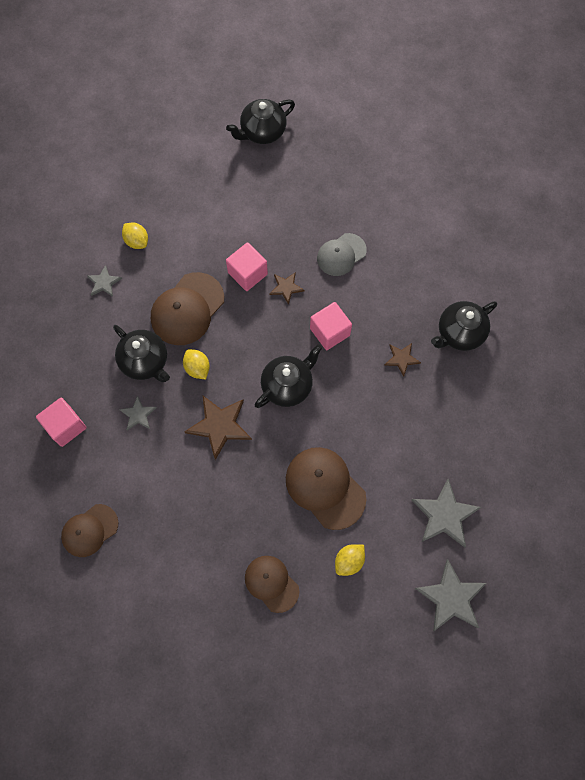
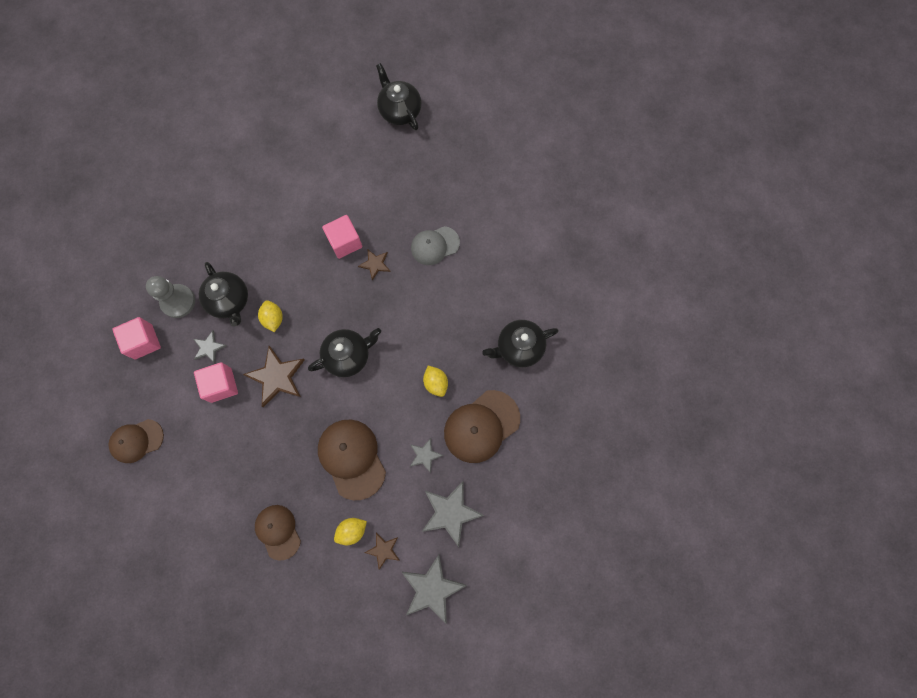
camera: 15 degrees right, 5 degrees up
grey star [87,265,122,297] -> grey star moved to [410,438,444,473]
yellow lemon [122,222,148,249] -> yellow lemon moved to [423,366,448,397]
brown cap [151,272,224,345] -> brown cap moved to [444,390,520,463]
black teapot [226,99,295,144] -> black teapot turned 75 degrees clockwise [376,63,421,130]
pink cube [310,302,352,350] -> pink cube moved to [194,362,238,403]
brown star [384,343,421,377] -> brown star moved to [365,532,400,570]
none -> grey pawn [146,276,195,318]

